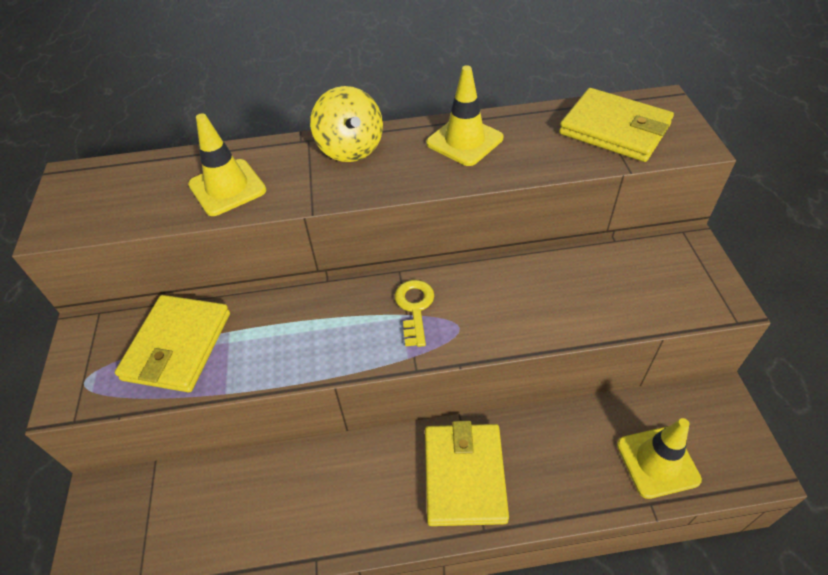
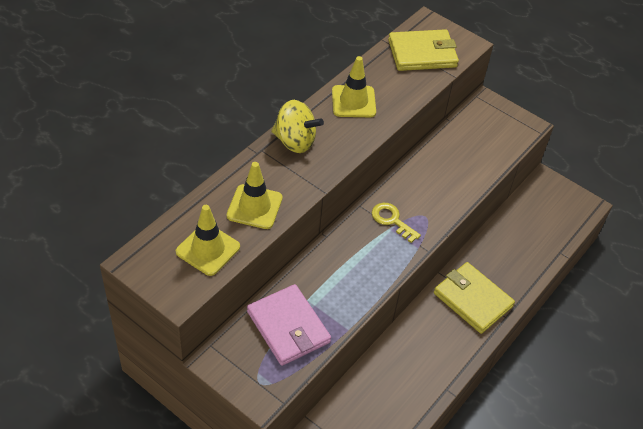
camera: 50 degrees left, 0 degrees up
yellow wallet [115,295,230,392] -> pink wallet [247,284,331,366]
yellow traffic cone [617,418,702,499] -> yellow traffic cone moved to [176,205,240,276]

